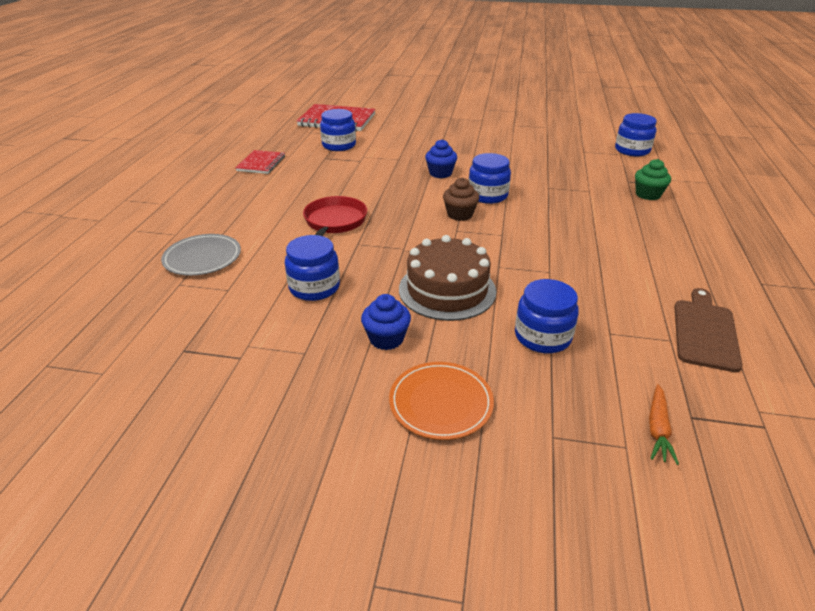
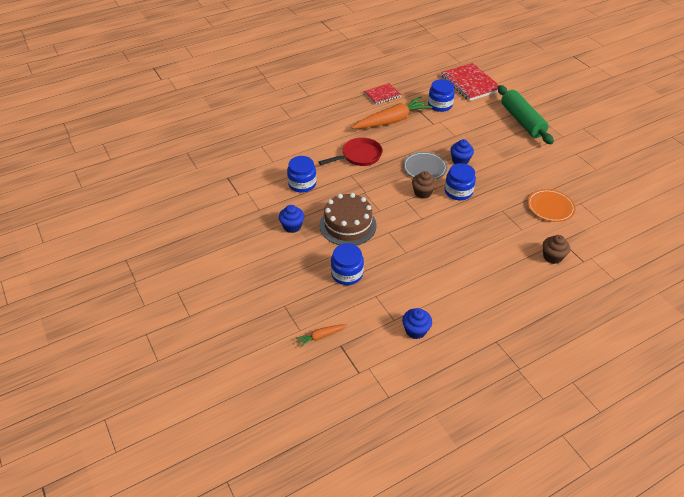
camera: 50 degrees right, 10 degrees up
grey plate [161,234,241,276] -> grey plate moved to [403,152,447,180]
orange plate [389,362,494,440] -> orange plate moved to [527,189,576,222]
blue jar [615,113,657,156] -> none
green cupcake [635,159,671,200] -> brown cupcake [543,235,570,264]
brown cutting board [674,288,743,372] -> blue cupcake [402,308,432,339]
none -> orange carrot [351,97,433,129]
none -> green rolling pin [497,85,554,144]

